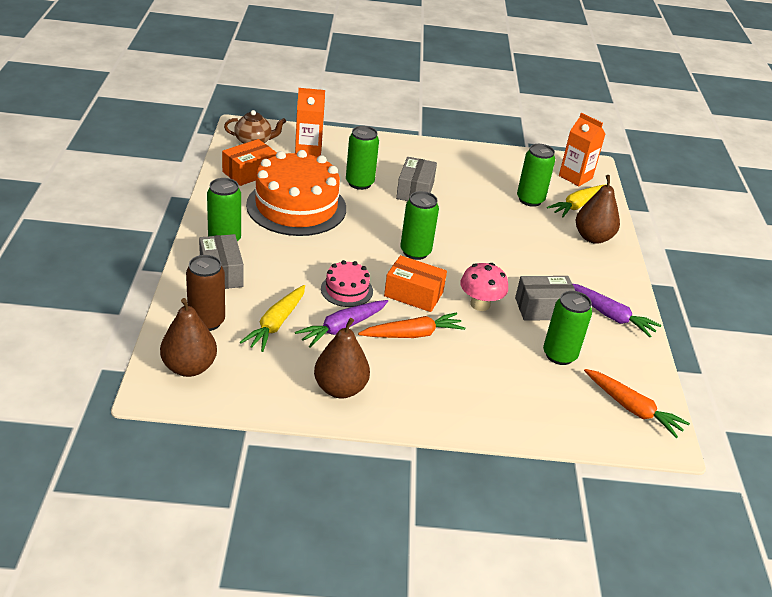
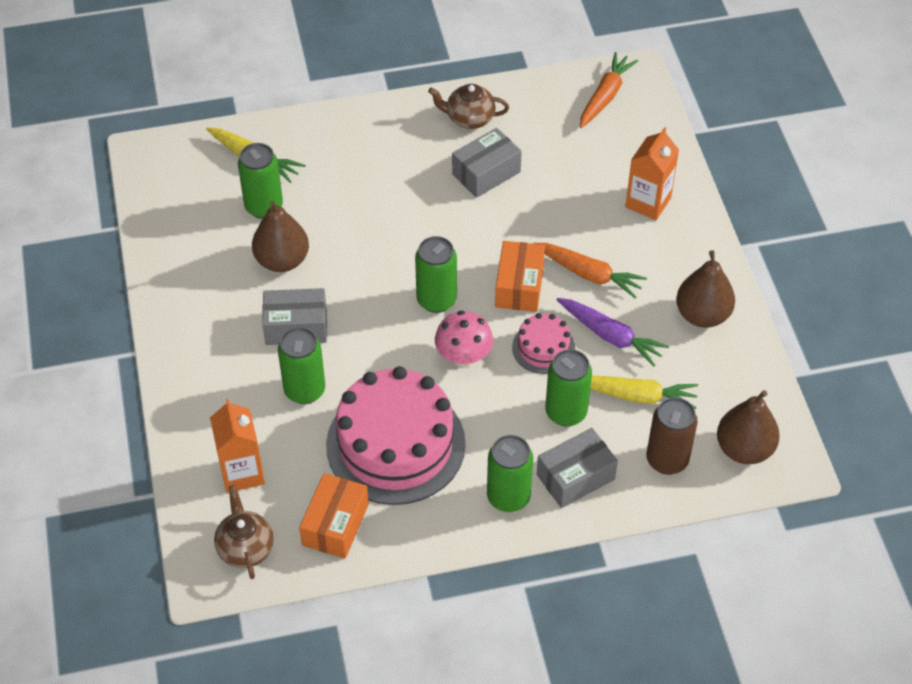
camera: 100 degrees left, 15 degrees up
orange box [222,139,277,186] -> orange box turned 75 degrees clockwise [299,473,369,559]
orange cake [246,150,346,236] -> pink cake [326,366,466,505]
orange carrot [358,312,465,338] -> orange carrot turned 150 degrees clockwise [533,243,647,298]
pink mushroom [460,263,508,311] -> pink mushroom moved to [435,311,493,367]
grey box [515,276,575,321] -> grey box turned 75 degrees clockwise [452,128,522,198]
green can [543,291,592,365] -> green can moved to [545,349,592,427]
orange carton [559,112,605,186] -> orange carton moved to [625,127,679,220]
purple carrot [573,284,661,337] -> brown teapot [428,84,509,129]
brown pear [576,175,620,244] -> brown pear moved to [252,201,309,272]

